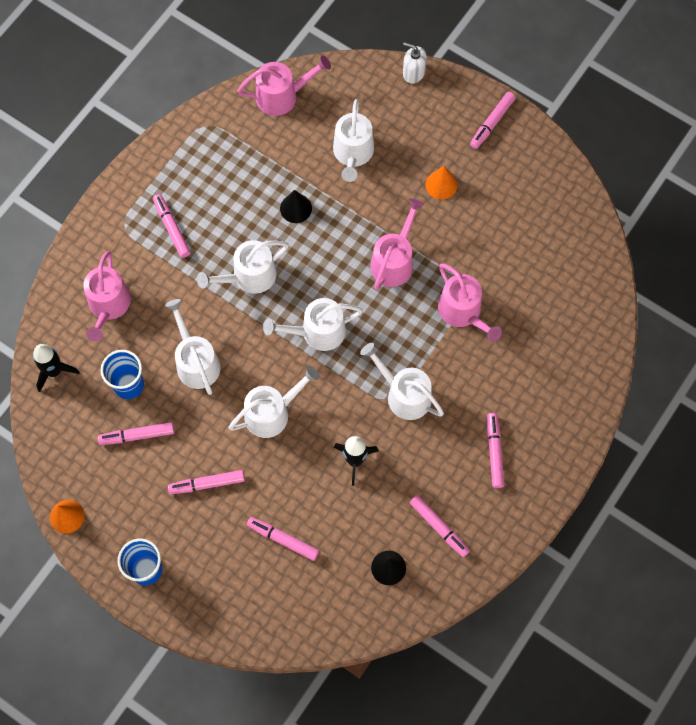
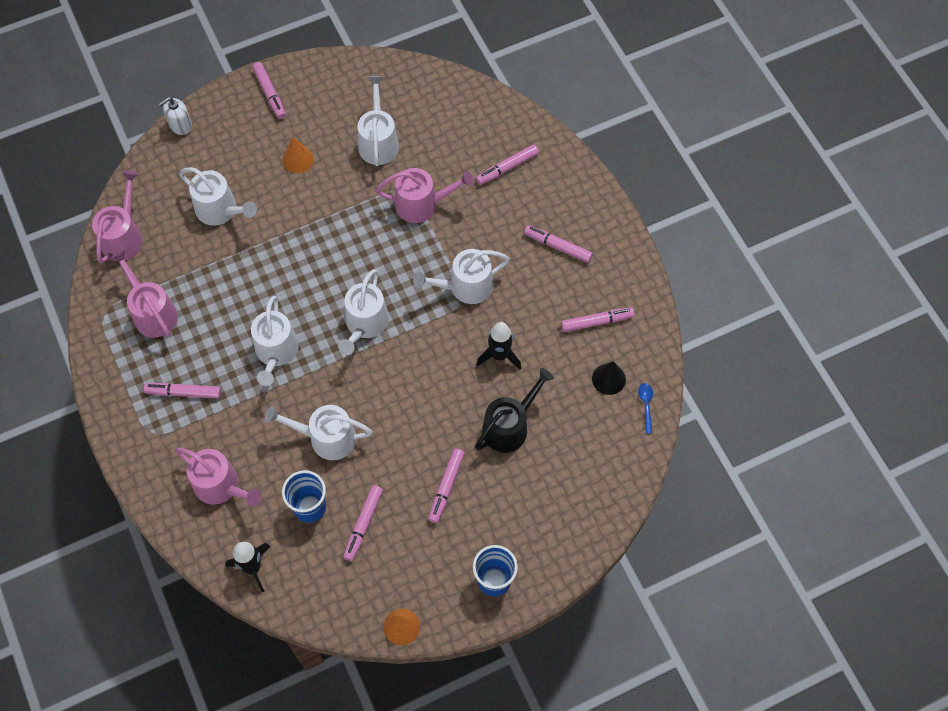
camera: 60 degrees left, 5 degrees down
white watering can [229,366,319,438] -> white watering can moved to [358,76,399,166]
pink marker [247,517,319,561] -> pink marker moved to [476,144,539,185]
black cone [280,190,312,223] -> none
pink watering can [370,198,424,290] -> pink watering can moved to [110,250,178,338]
none -> black watering can [475,368,554,453]
none -> blue spoon [638,383,653,434]

